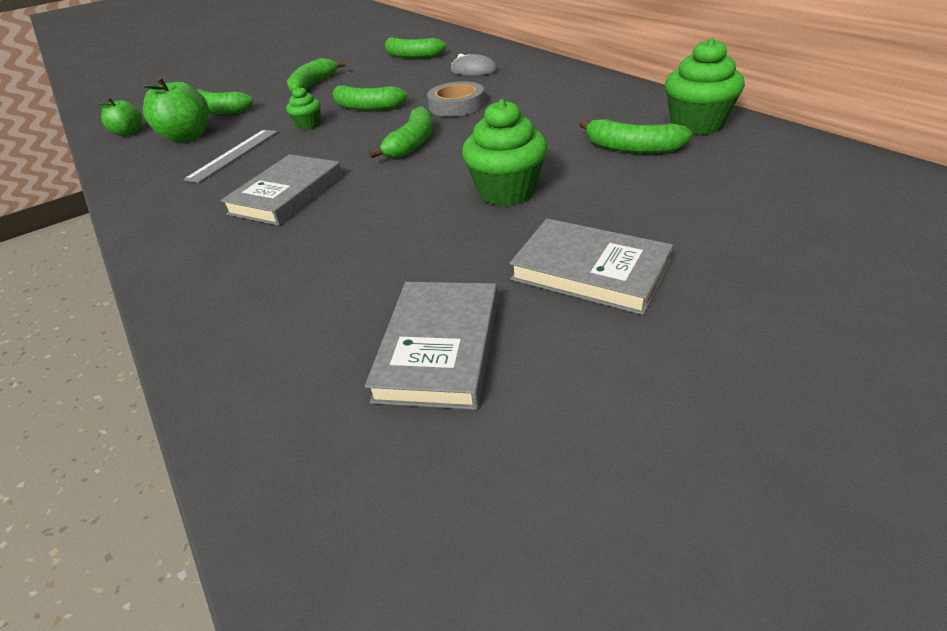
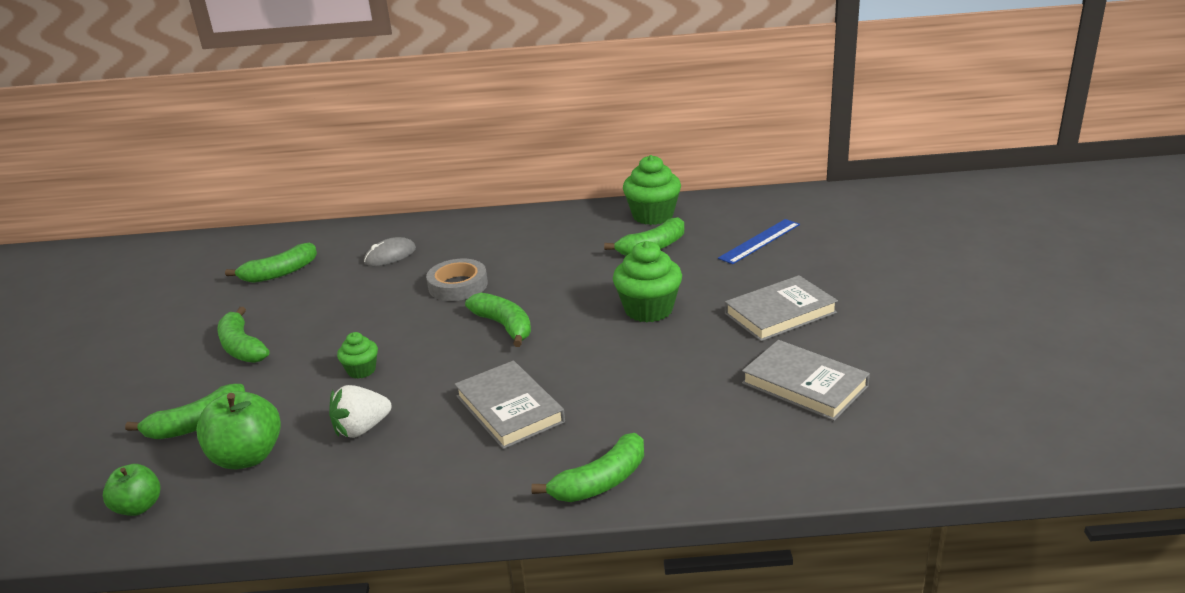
camera: 60 degrees left, 10 degrees down
grey ruler [183,130,278,183] -> white strawberry [329,385,391,438]
green banana [331,85,408,111] -> green banana moved to [531,433,644,502]
none -> blue ruler [718,219,800,264]

